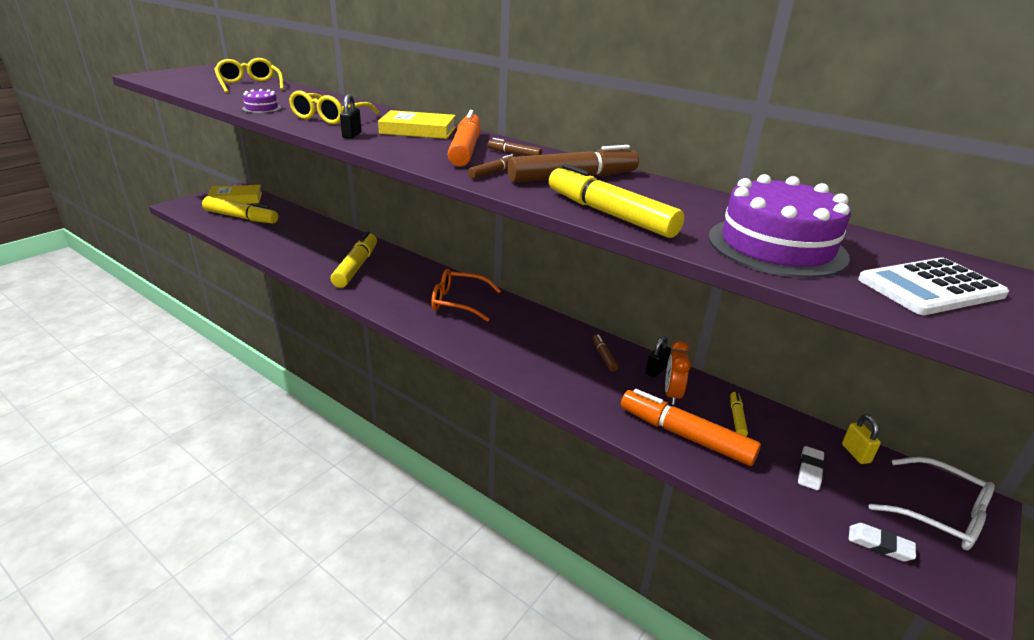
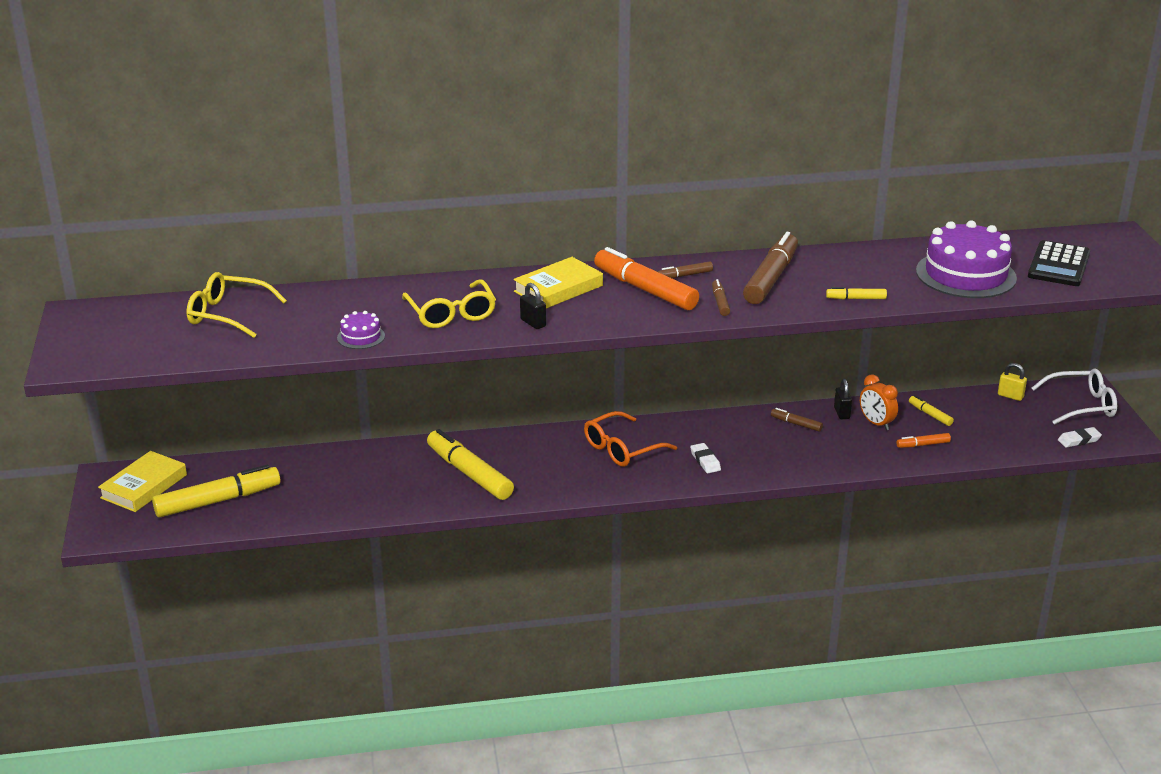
camera: 45 degrees left, 0 degrees up
yellow marker [549,164,684,238] -> yellow marker [826,287,887,299], size x0.46
orange marker [621,389,761,466] -> orange marker [896,433,951,448], size x0.46
white eraser [798,446,825,490] -> white eraser moved to [690,443,721,473]
white calculator [858,257,1009,315] -> black calculator [1028,240,1090,286]

